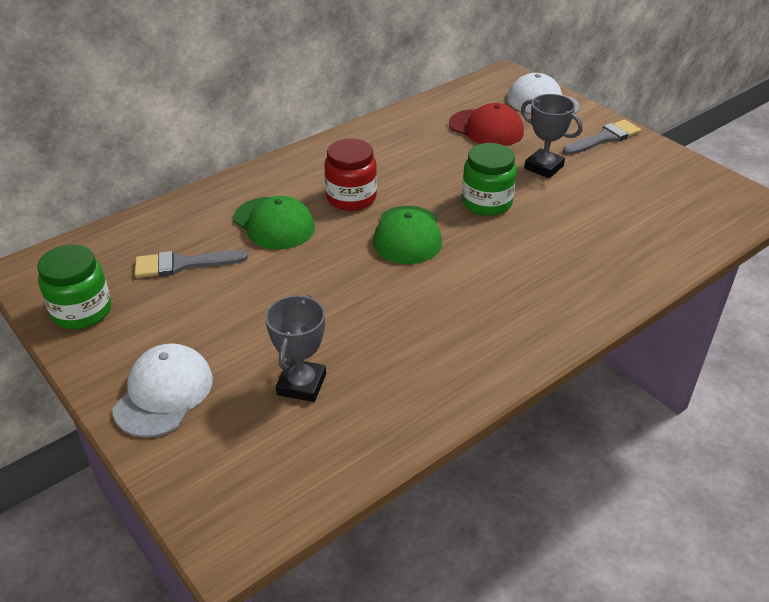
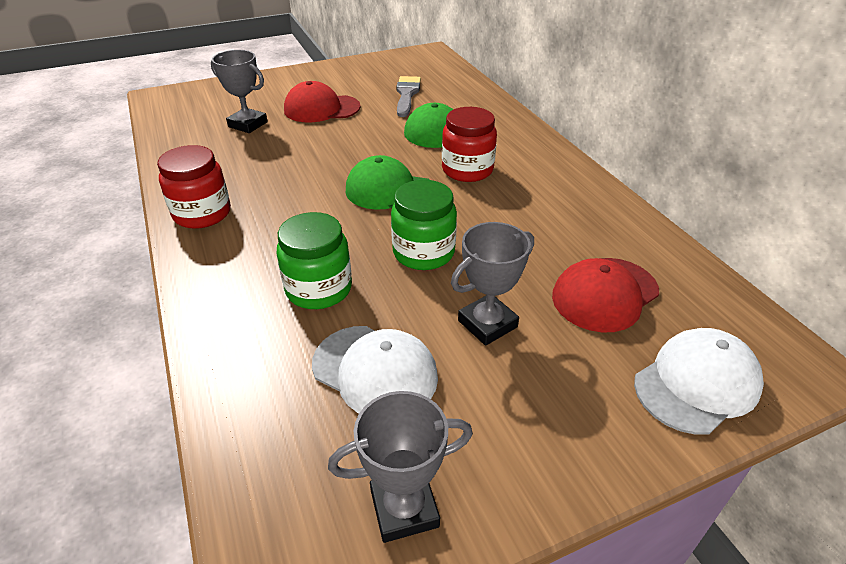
camera: 105 degrees right, 0 degrees up
green jar [37,244,111,329] -> green jar moved to [277,212,352,309]
white cap [112,343,213,438] -> white cap moved to [312,326,438,413]
grey brush [563,119,641,155] -> none
none -> red jar [157,145,231,229]
none -> red cap [284,81,361,122]
none -> grey trophy [328,391,473,543]

